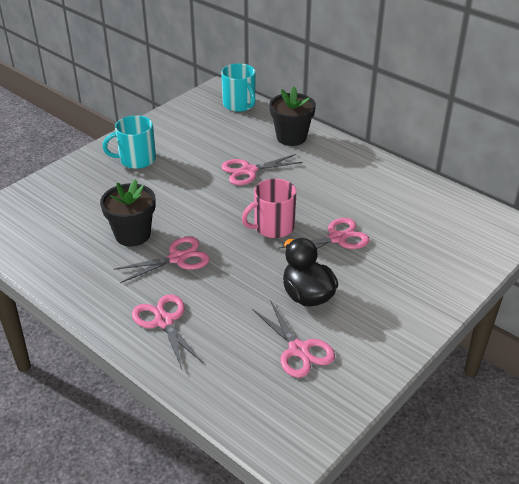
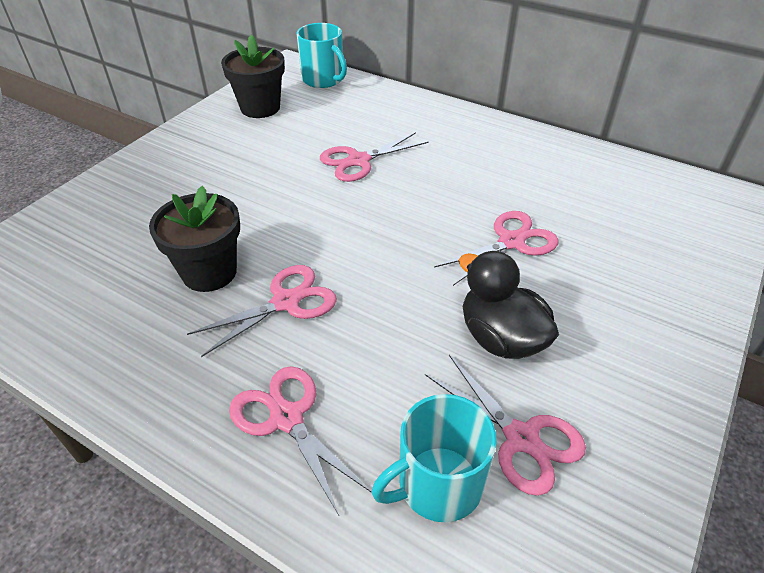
camera: 10 degrees left, 5 degrees up
turquoise mug [103,115,156,169] -> turquoise mug moved to [371,394,497,522]
pink mug [242,179,297,238] -> none
black flower pot [269,87,316,146] -> black flower pot moved to [221,35,285,118]

